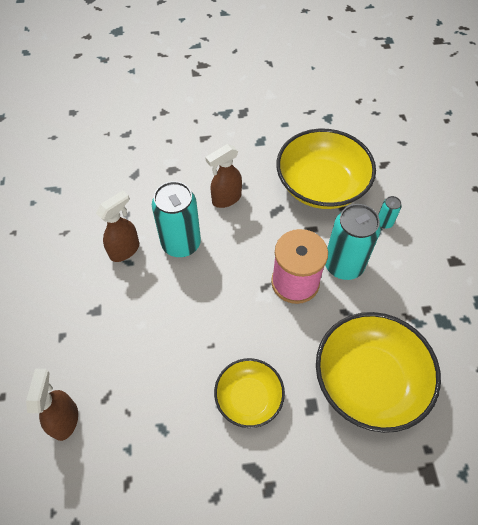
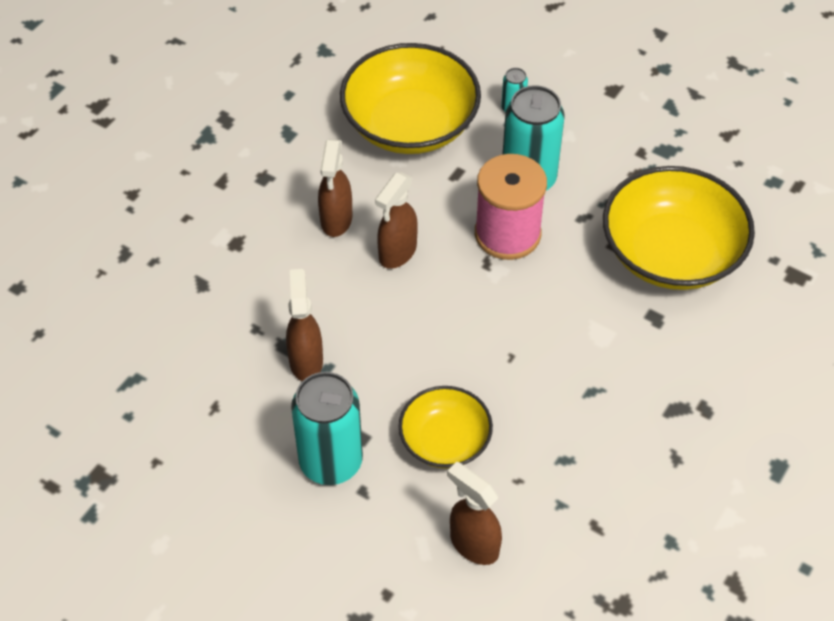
camera: 50 degrees left, 5 degrees down
turquoise can [152,181,201,257] -> turquoise can moved to [291,372,363,485]
yellow bowl [214,358,285,428] -> yellow bowl moved to [399,386,493,468]
none -> brown spray bottle [375,173,418,269]

